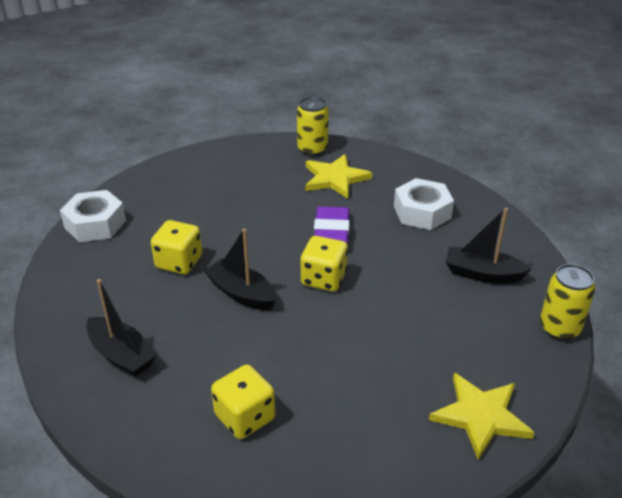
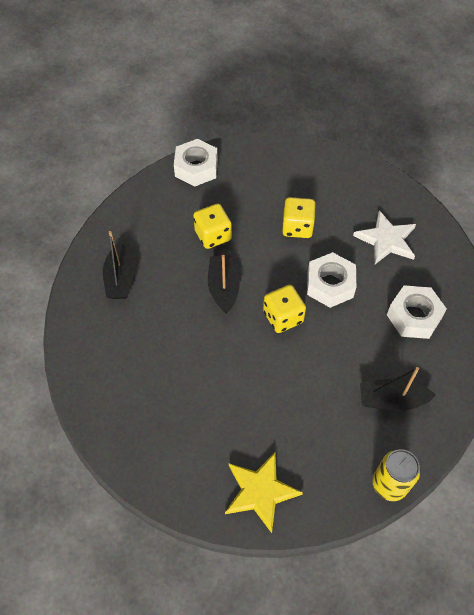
camera: 45 degrees right, 20 degrees up
yellow dice [211,364,275,439] -> yellow dice moved to [282,197,316,238]
yellow can [297,97,329,156] -> none
yellow star [305,154,372,199] -> white star [353,210,416,264]
purple eraser [314,206,350,245] -> white nut [307,252,356,308]
black boat [446,208,532,283] -> black boat turned 60 degrees counterclockwise [360,367,436,411]

